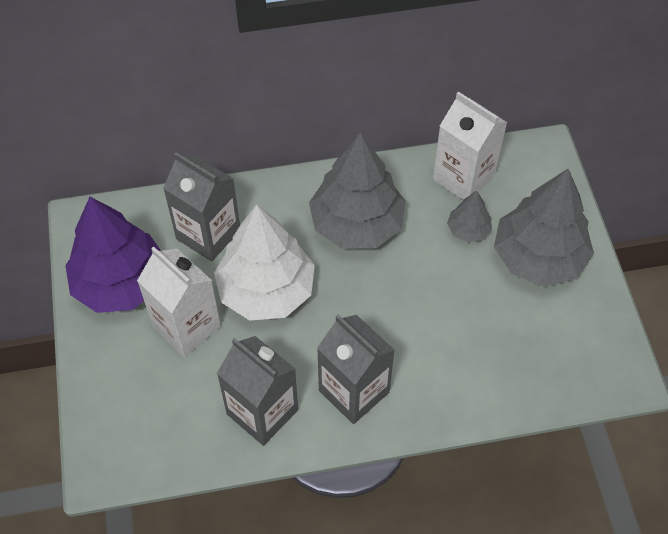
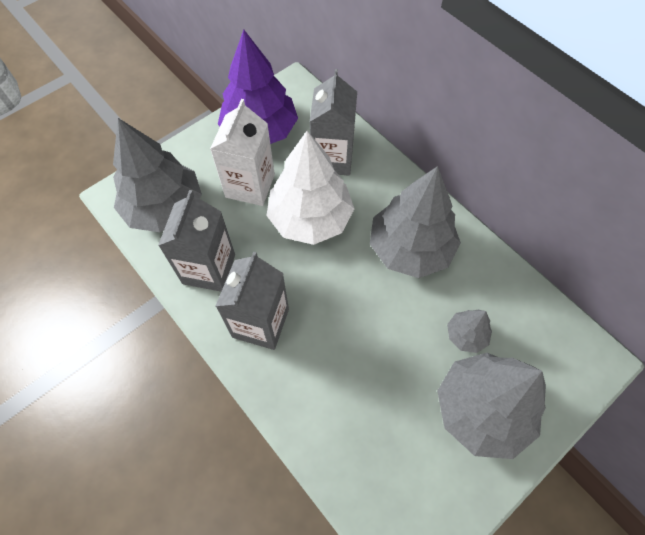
camera: 60 degrees right, 5 degrees up
white carton [433,92,508,200] -> none
none -> grey tree [113,118,202,232]

